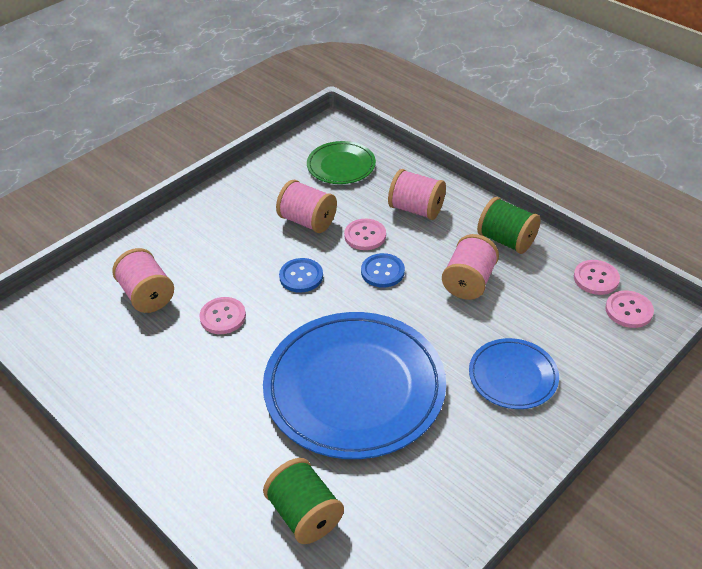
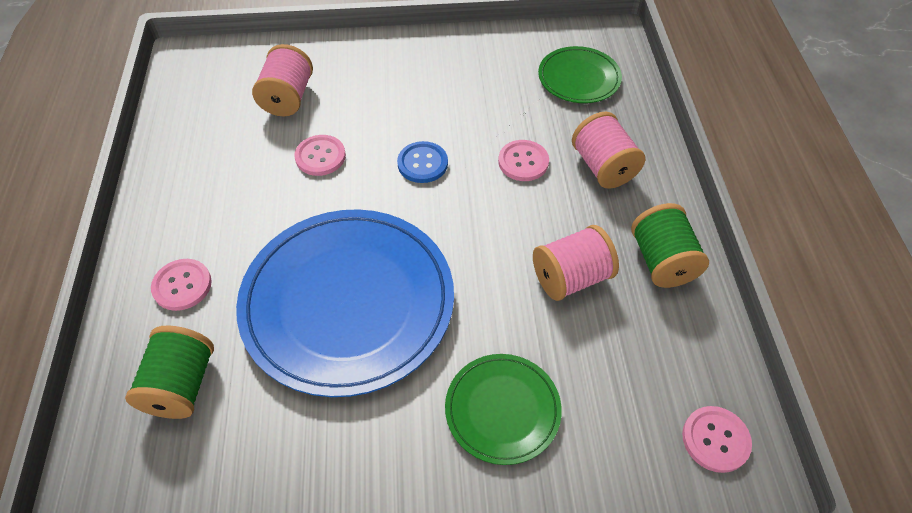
camera: 40 degrees right, 10 degrees up
pink spool [276,180,337,233] -> none
blue button [361,253,405,288] -> none
blue plate [469,338,559,409] -> green plate [445,354,562,465]
pink button [574,260,620,295] -> pink button moved to [151,259,212,311]

